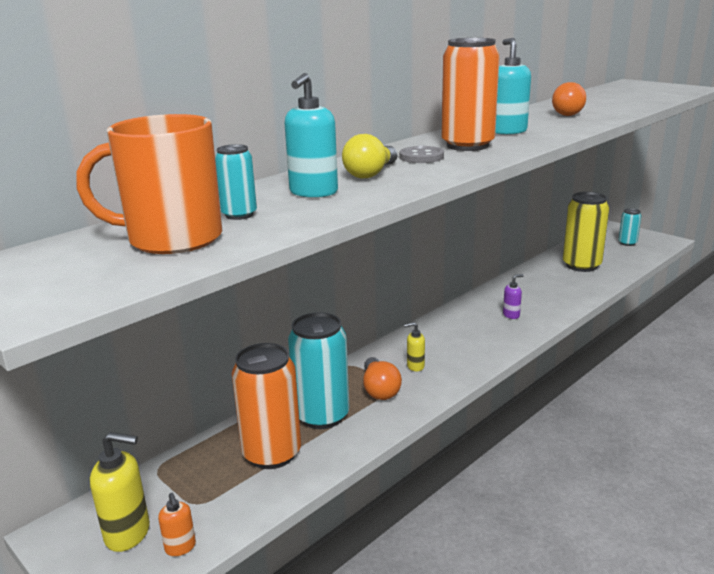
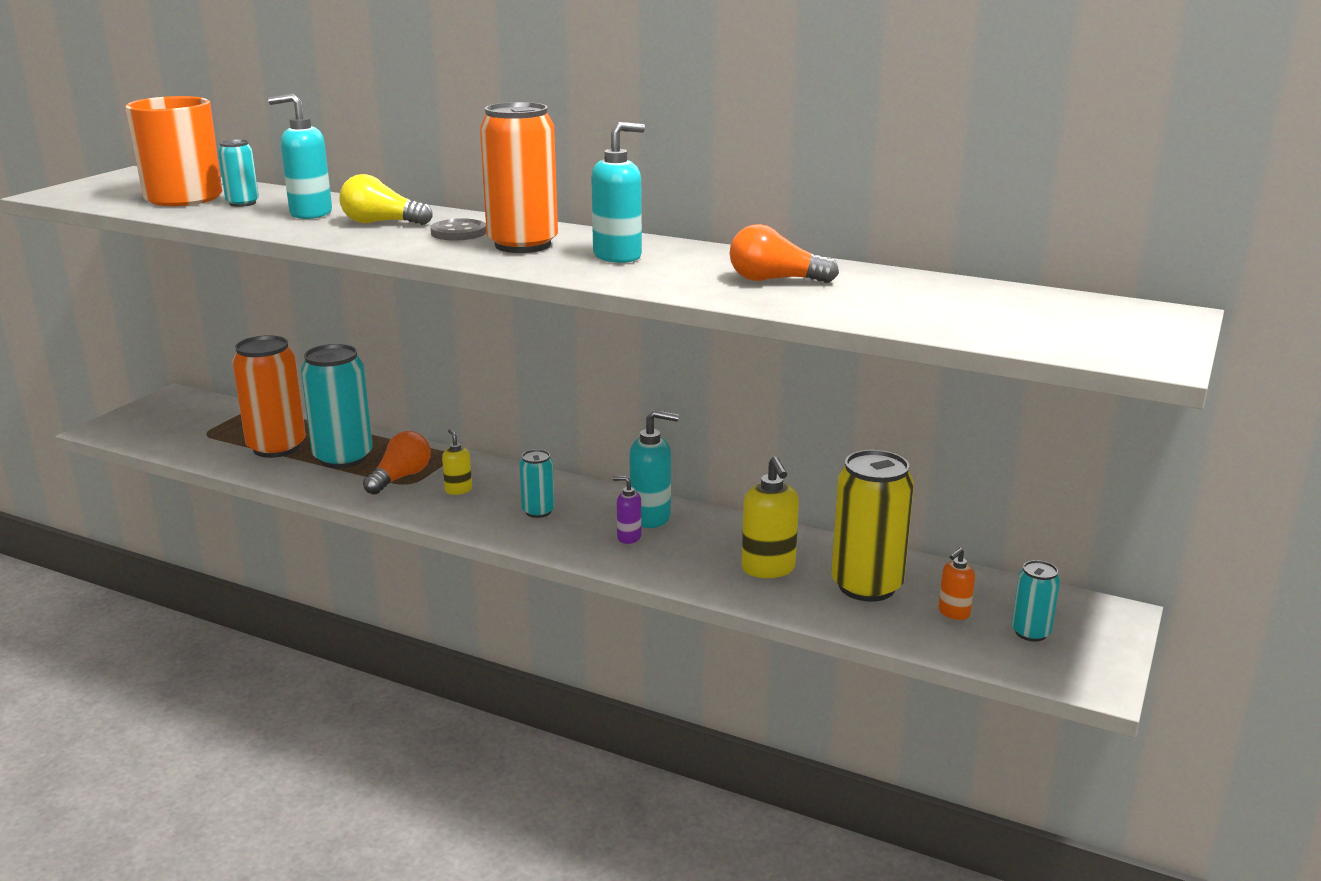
camera: 70 degrees right, 0 degrees up
yellow soap dispenser [90,432,150,552] -> yellow soap dispenser moved to [742,456,799,578]
orange soap dispenser [158,493,196,556] -> orange soap dispenser moved to [939,548,975,620]
orange light bulb [363,357,402,400] -> orange light bulb turned 150 degrees clockwise [363,431,431,495]
purple soap dispenser [503,274,524,319] -> purple soap dispenser turned 150 degrees clockwise [613,476,641,544]
none -> turquoise can [519,449,555,518]
none -> turquoise soap dispenser [629,410,679,528]

